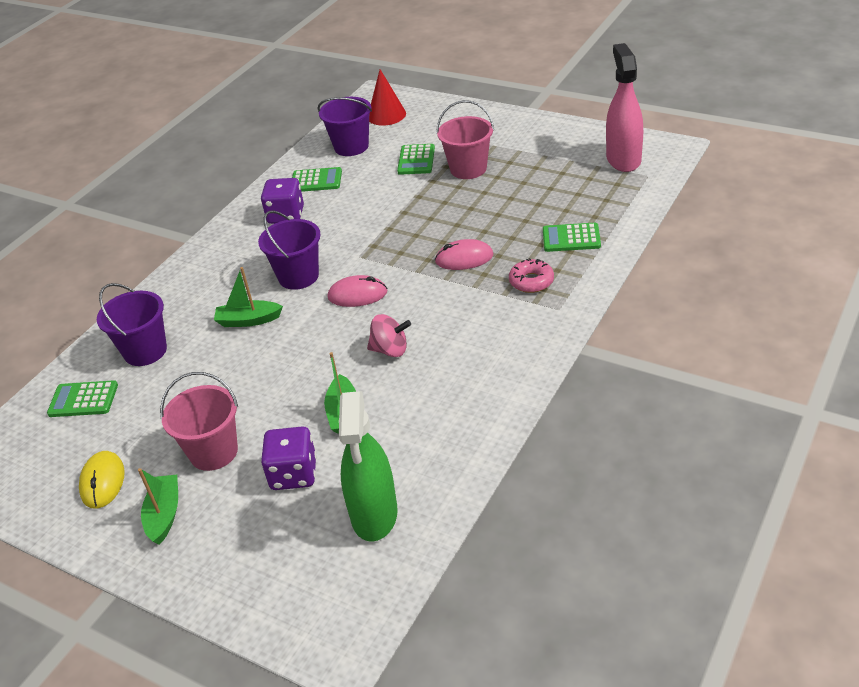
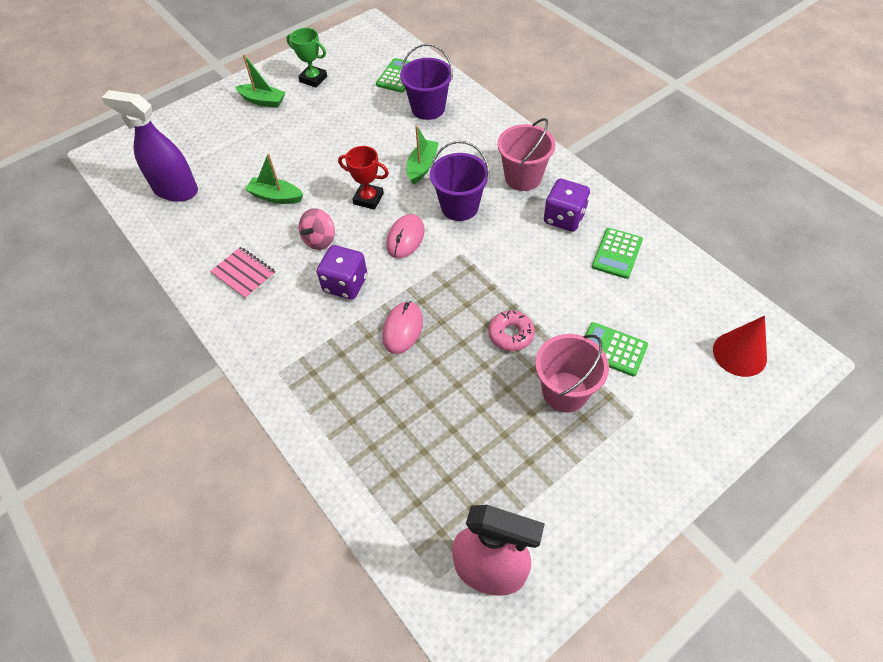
camera: 110 degrees right, 15 degrees up
yellow mouse [79,451,125,508] -> green trophy [287,28,327,87]
pink bucket [160,372,238,471] -> pink bucket moved to [497,118,556,191]
purple dice [261,426,316,490] -> purple dice moved to [317,245,367,300]
purple bucket [318,97,372,156] -> none
green spray bottle [339,391,398,542] -> purple spray bottle [101,90,198,202]
pink donut [509,258,554,293] -> pink donut moved to [489,310,535,351]
green calculator [543,223,601,252] -> none
none -> pink notebook [210,247,276,299]
none -> red trophy [338,146,389,210]

